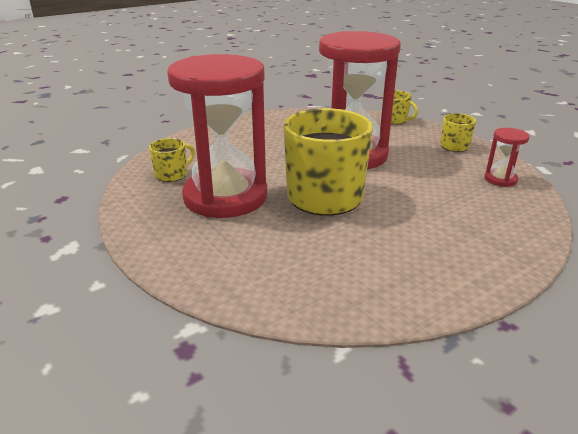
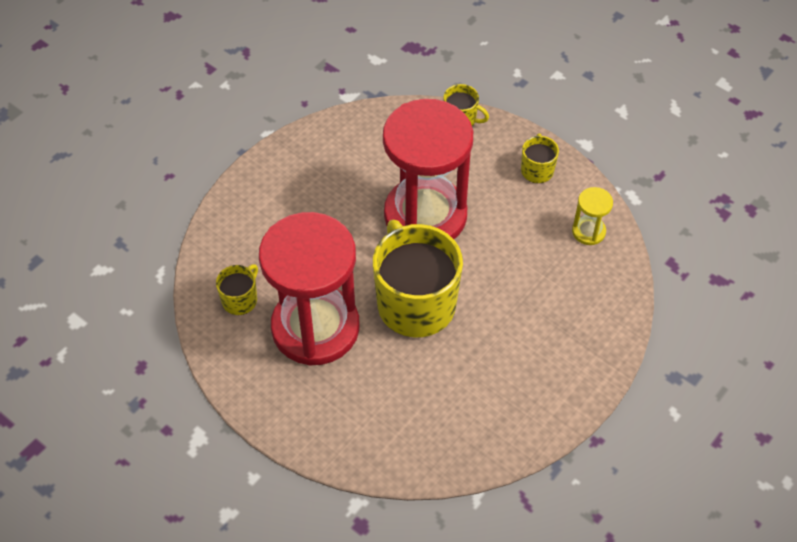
camera: 15 degrees left, 25 degrees up
red hourglass [484,128,529,187] -> yellow hourglass [572,187,613,245]

